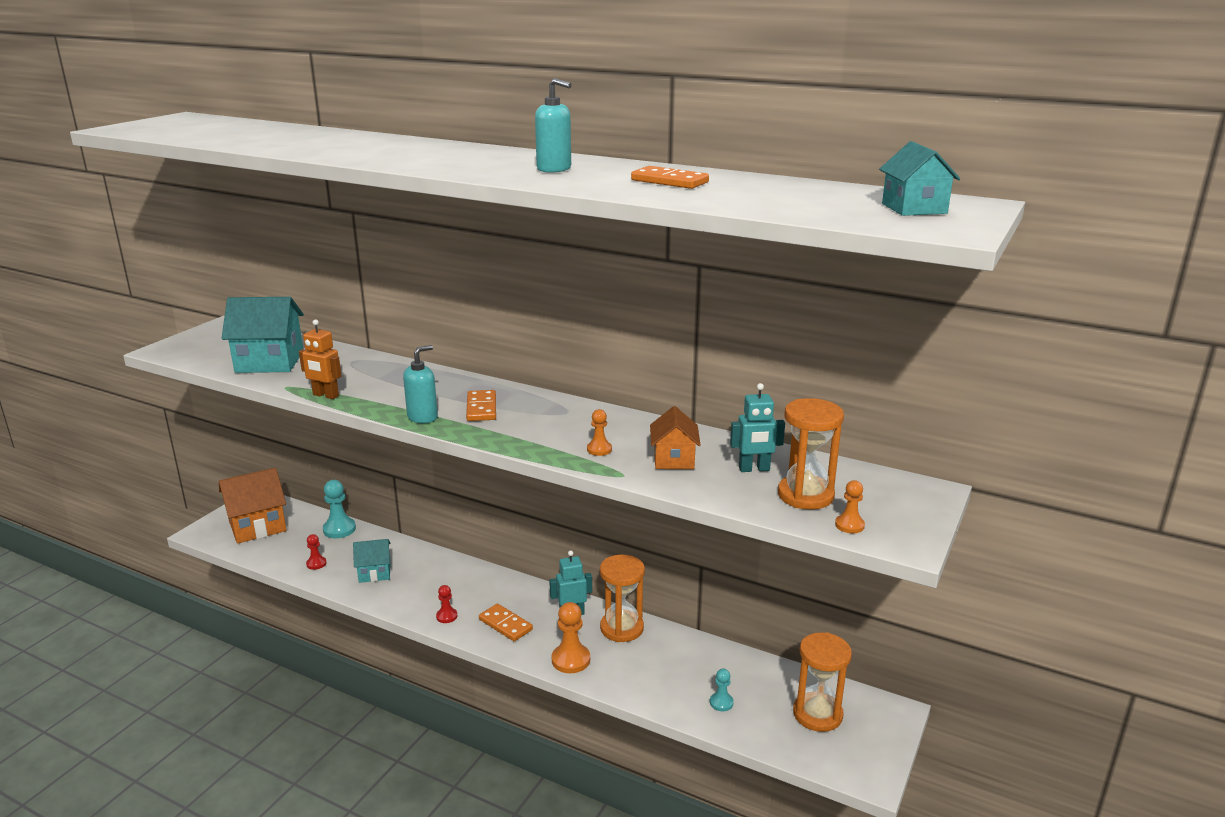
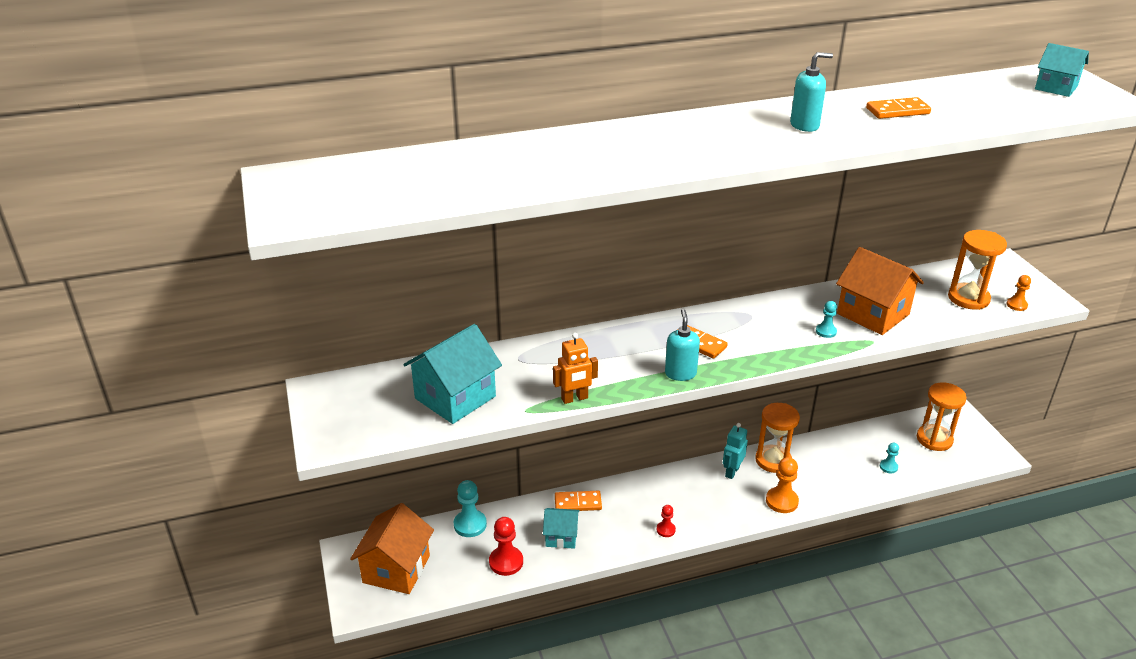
camera: 45 degrees left, 10 degrees up
red pawn [306,534,327,570] -> red pawn [489,517,523,576], size x1.74
turquoise house [353,539,391,583] -> turquoise house turned 60 degrees clockwise [543,508,579,549]
orange domino [479,603,533,641] -> orange domino moved to [555,491,602,511]
orange pawn [587,409,612,456] -> turquoise pawn [816,301,837,338]
orange house [650,406,701,469] -> orange house [836,247,924,335], size x1.70
turquoise robot [730,383,785,472] -> none

